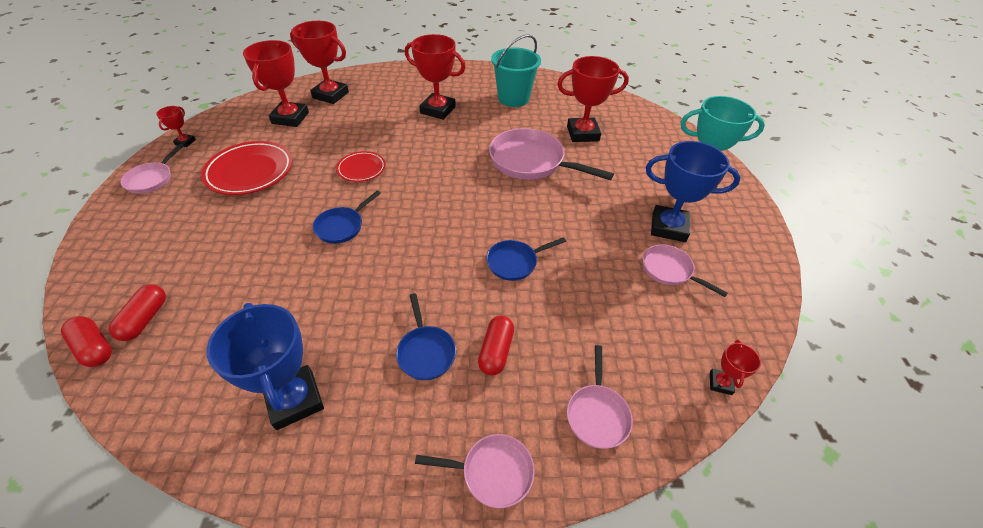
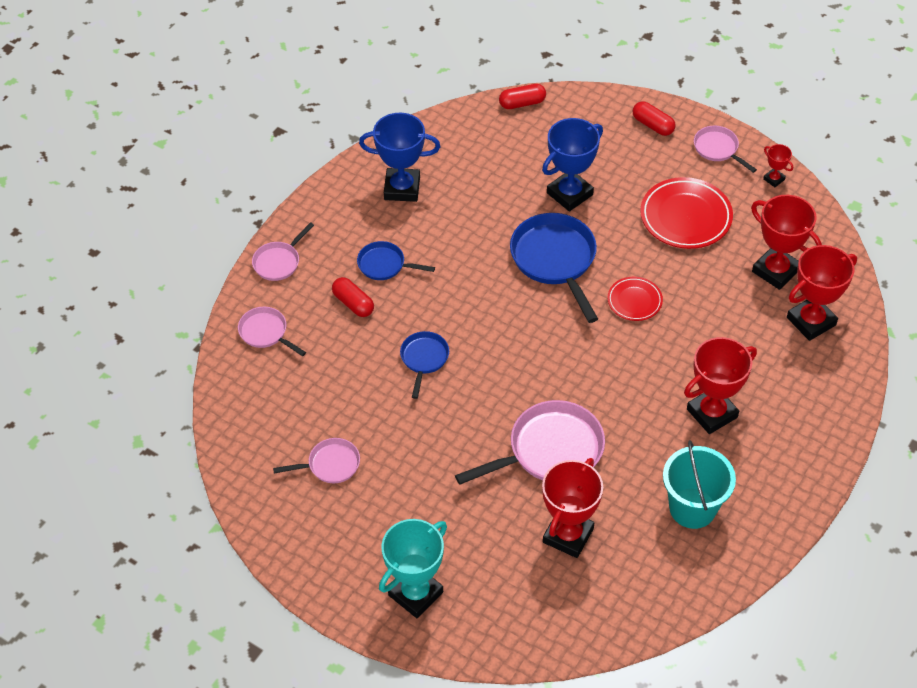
camera: 125 degrees right, 5 degrees up
red capsule [109,284,166,341] -> red capsule moved to [633,101,676,136]
blue pan [313,191,381,244] -> blue pan [510,213,598,323], size x1.83
blue trophy [646,141,741,242] -> blue trophy moved to [542,118,603,212]
red trophy [710,340,761,395] -> none

